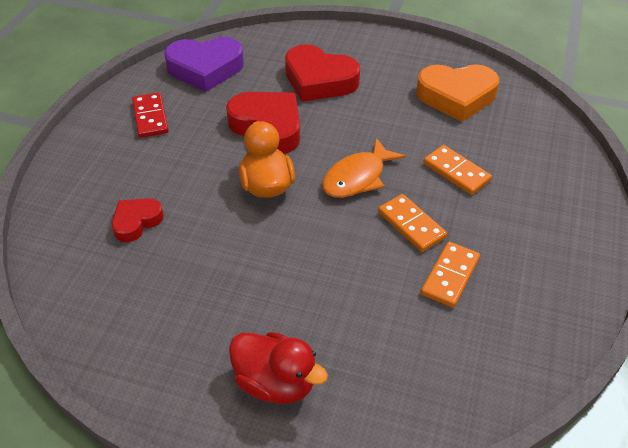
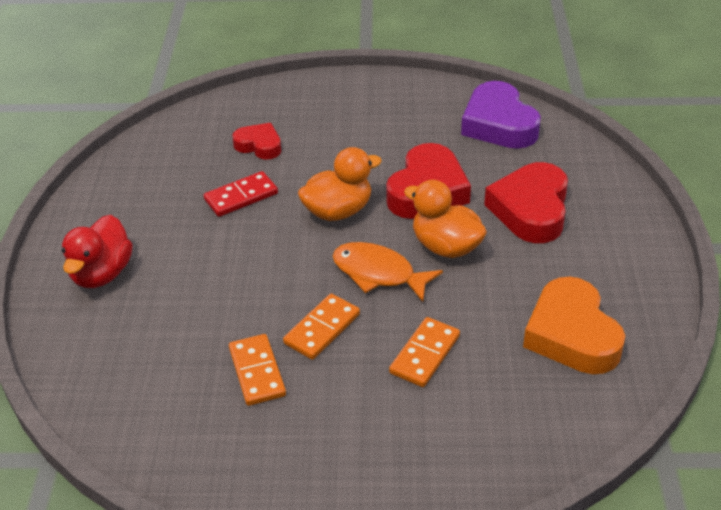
camera: 75 degrees right, 5 degrees down
red domino [132,92,169,138] -> red domino moved to [204,171,278,217]
orange domino [421,242,480,308] -> orange domino turned 60 degrees clockwise [229,334,286,406]
none -> orange duck [404,180,487,258]

